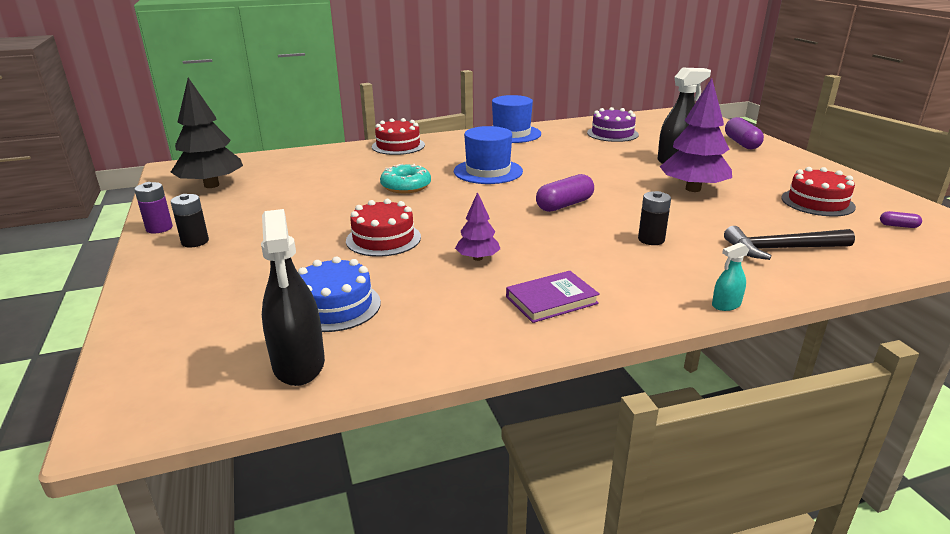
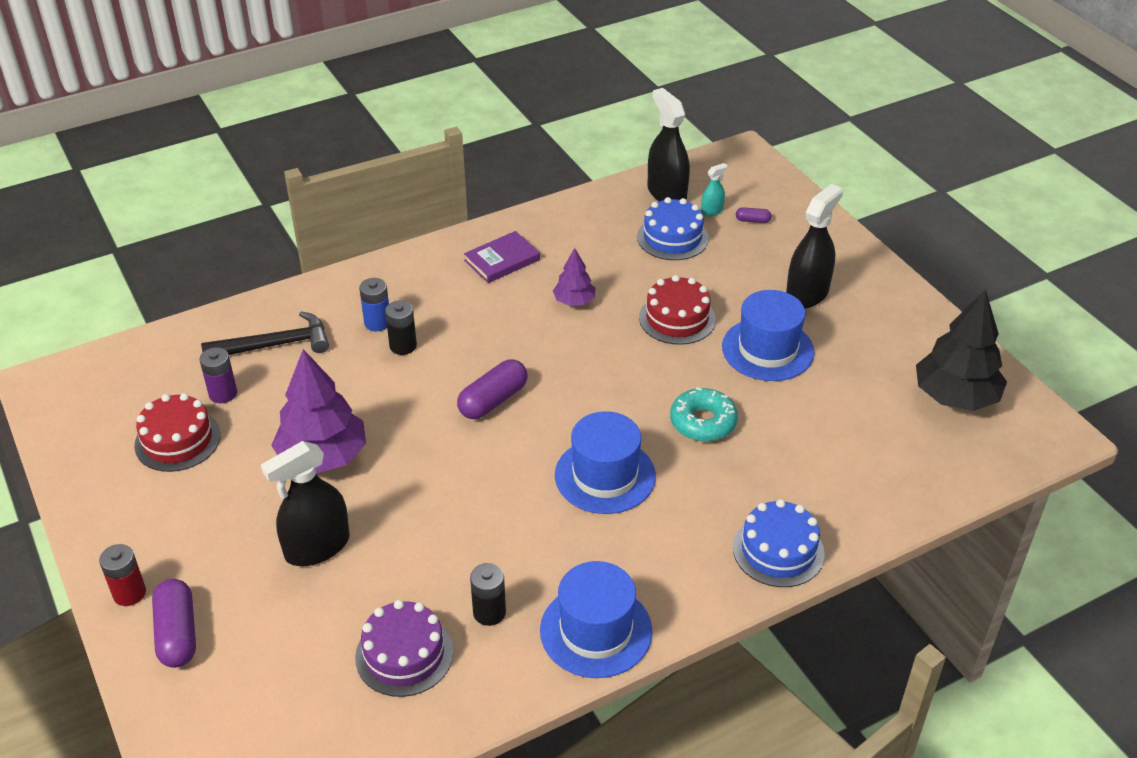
camera: 170 degrees right, 15 degrees up
purple battery [134,182,173,234] -> purple battery moved to [199,347,237,403]
black battery [170,194,209,247] -> black battery moved to [470,563,506,626]
red cake [372,118,425,155] -> blue cake [733,499,825,587]
turquoise spray bottle [712,242,749,311] -> turquoise spray bottle moved to [701,163,728,216]
purple capsule [880,211,922,228] -> purple capsule moved to [736,207,771,223]
none -> red battery [99,544,146,606]
none -> blue battery [359,278,389,331]
none -> blue hat [722,290,815,381]
none -> black spray bottle [786,184,843,309]

